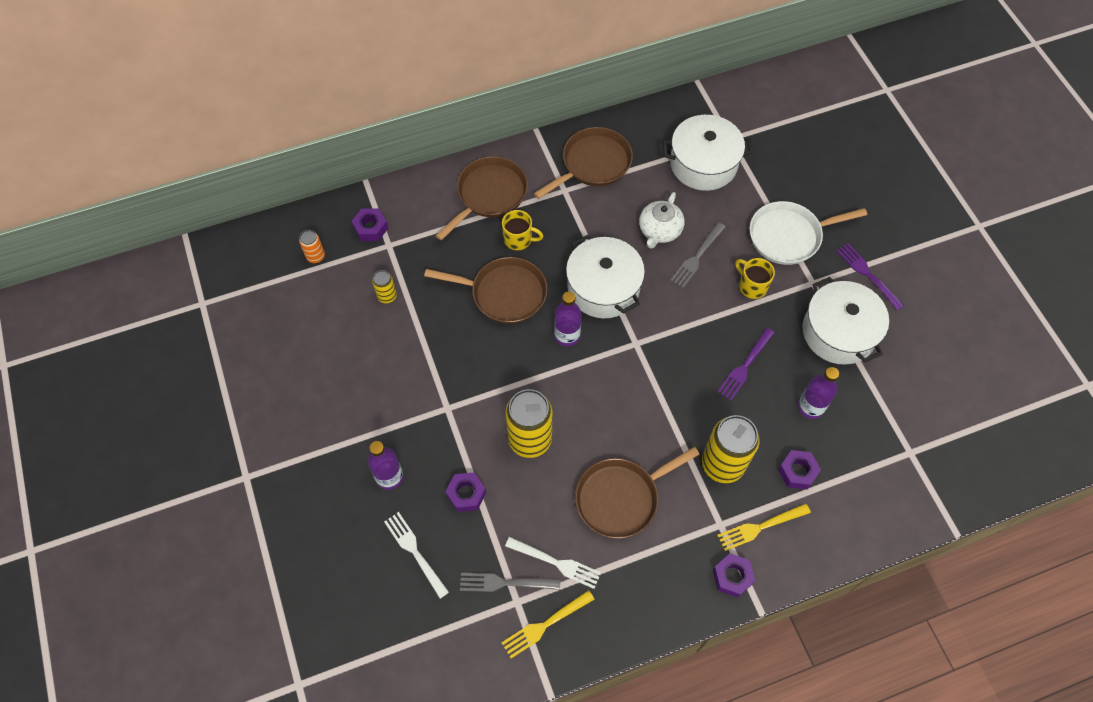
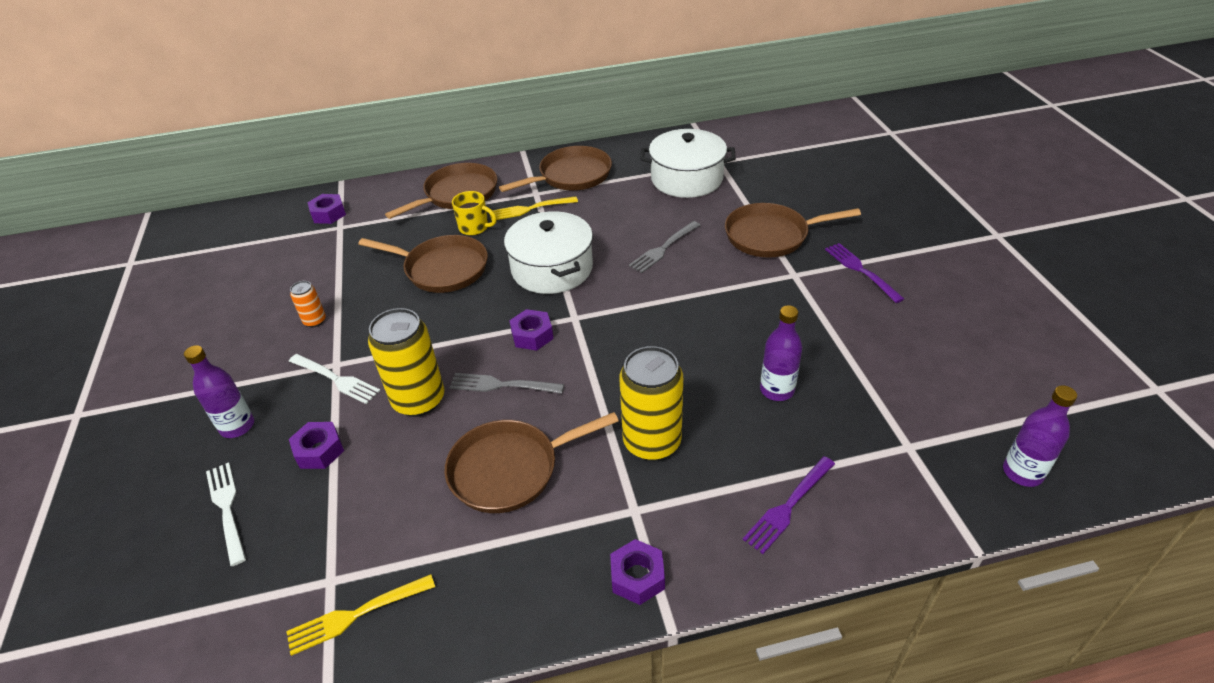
camera: 10 degrees right, 20 degrees down
orange can [299,230,325,263] -> orange can moved to [290,281,326,327]
yellow can [372,270,397,303] -> none
grey fork [460,573,560,592] -> grey fork moved to [449,373,564,394]
white fork [505,537,601,589] -> white fork moved to [289,354,380,404]
purple bottle [554,291,582,347] -> purple bottle moved to [1003,385,1077,487]
white teapot [639,192,685,249] -> none
purple fork [717,328,775,401] -> purple fork moved to [743,456,835,554]
yellow fork [717,503,811,551] -> yellow fork moved to [490,196,578,221]
yellow mug [735,258,775,299] -> none
white pan [750,201,867,265] -> brown pan [725,203,861,258]
purple nut [778,450,821,489] -> purple nut moved to [509,309,554,350]
white pot [802,277,889,365] -> none

